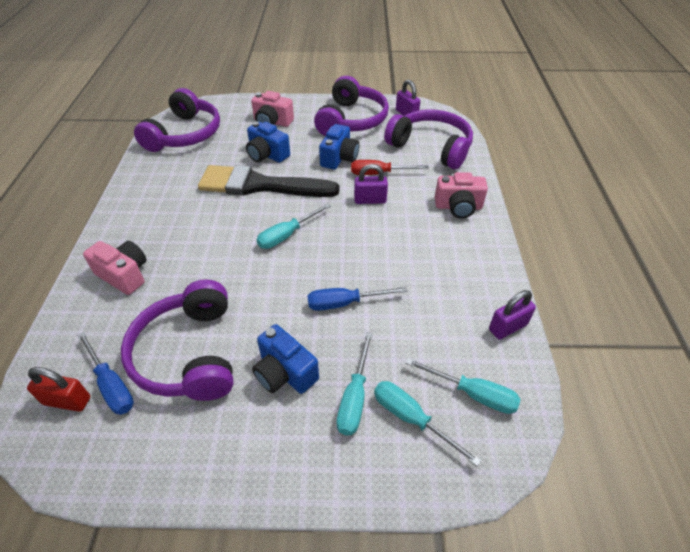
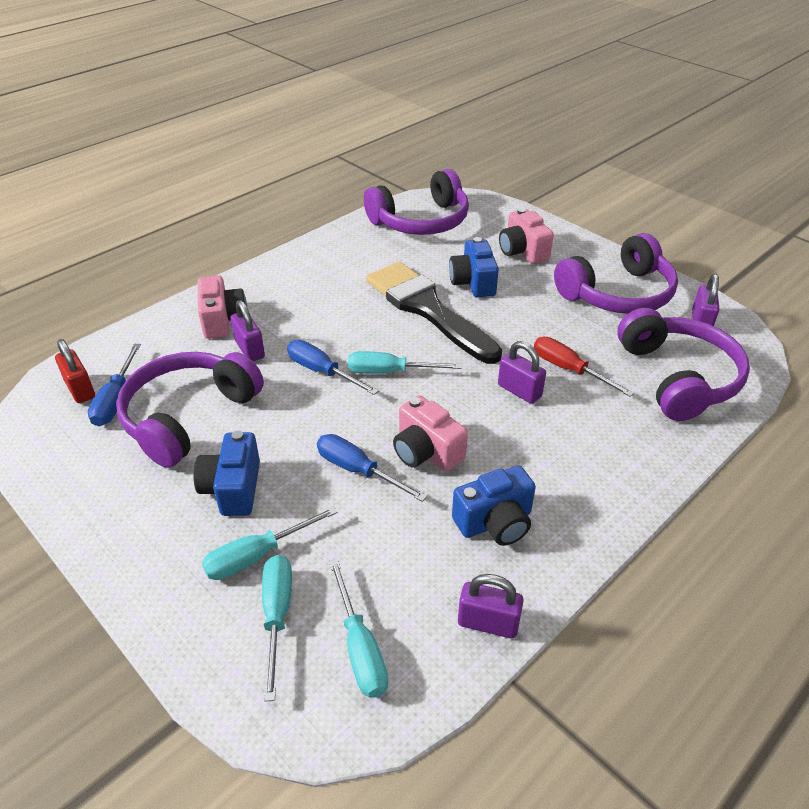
camera: 45 degrees right, 5 degrees down
blue camera [319,124,359,170] -> blue camera moved to [452,466,536,546]
pink camera [435,172,488,218] -> pink camera moved to [393,395,468,471]
none -> purple padlock [231,300,265,361]
none -> blue screwdriver [287,340,379,395]

